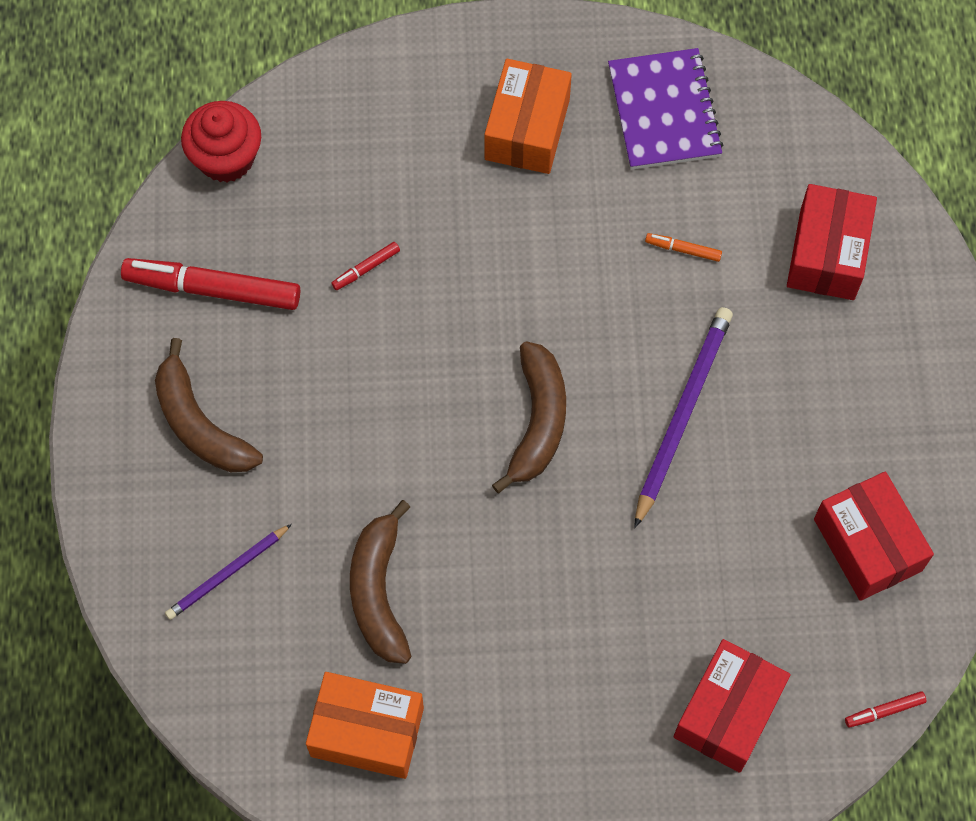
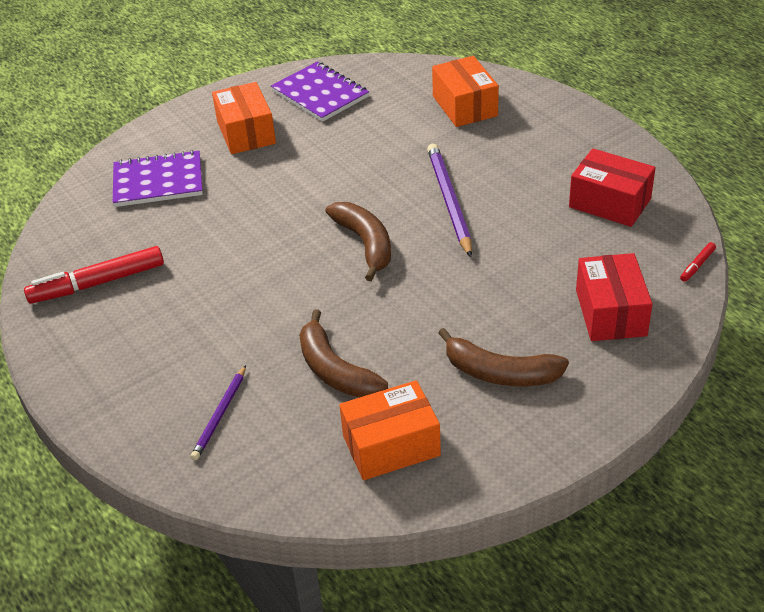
camera: 30 degrees left, 25 degrees down
brown banana [155,338,263,472] -> brown banana moved to [438,328,569,387]
red cupcake [181,101,261,182] -> none
red marker [331,242,400,290] -> none
orange marker [645,233,722,262] -> none
red box [787,184,877,300] -> orange box [432,56,499,127]
none -> purple notebook [113,150,203,207]

